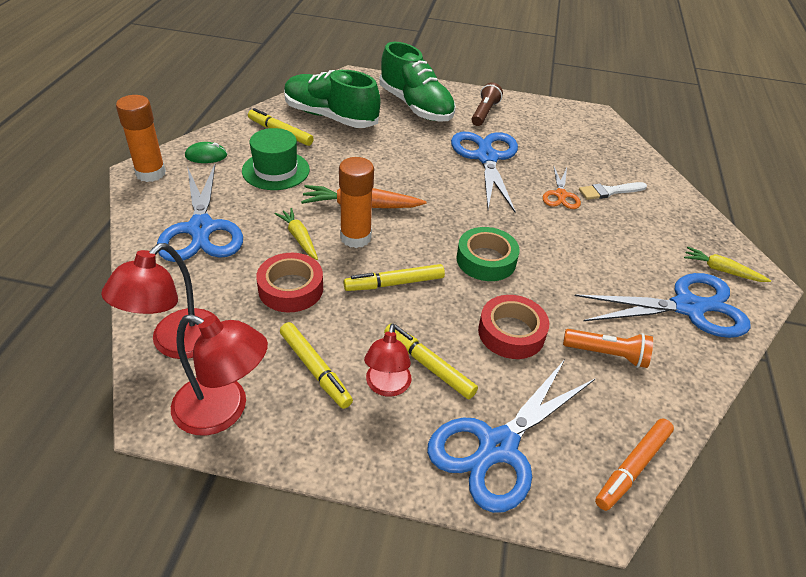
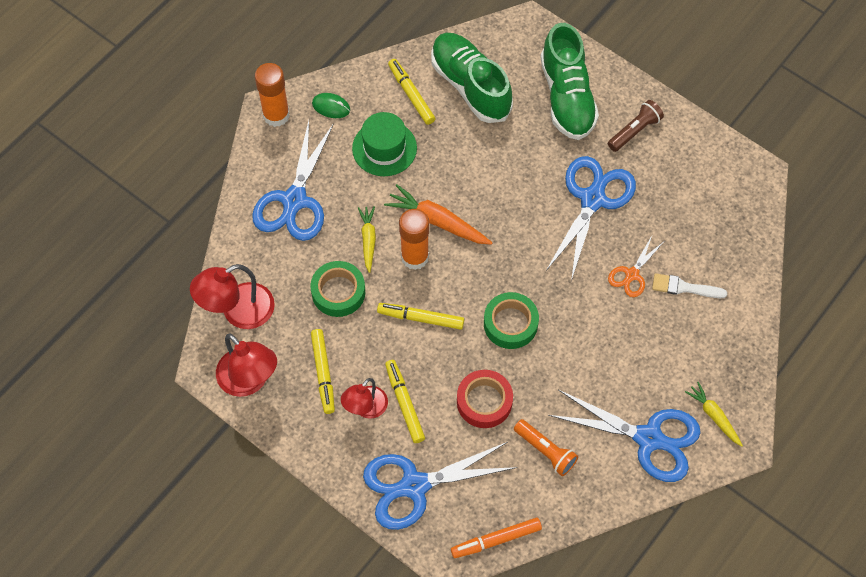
camera: 30 degrees right, 20 degrees up
red tape [256,253,323,312] -> green tape [311,261,365,317]

